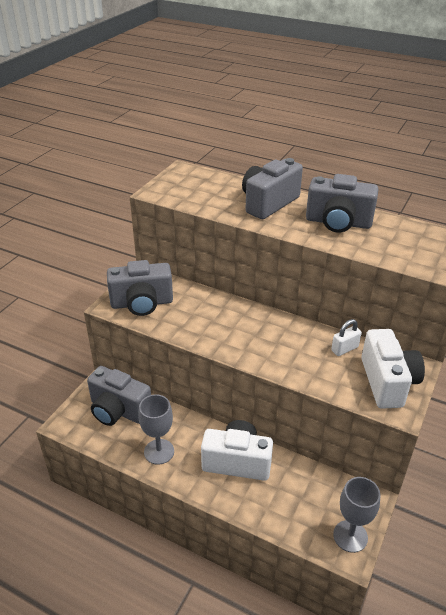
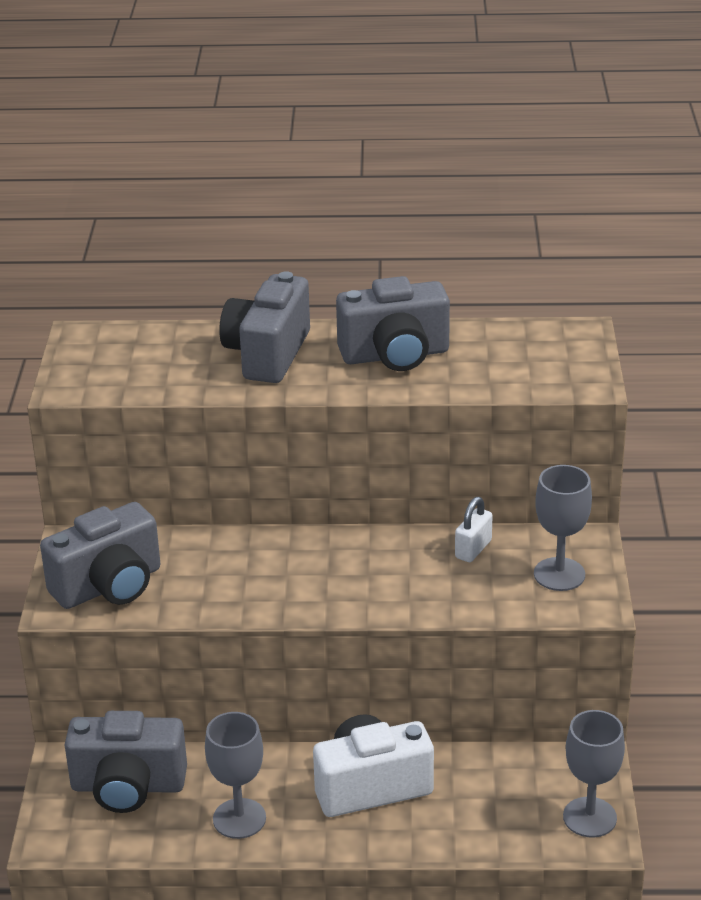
camera: 25 degrees left, 5 degrees down
white camera [361,329,425,409] -> grey goblet [534,465,592,591]

